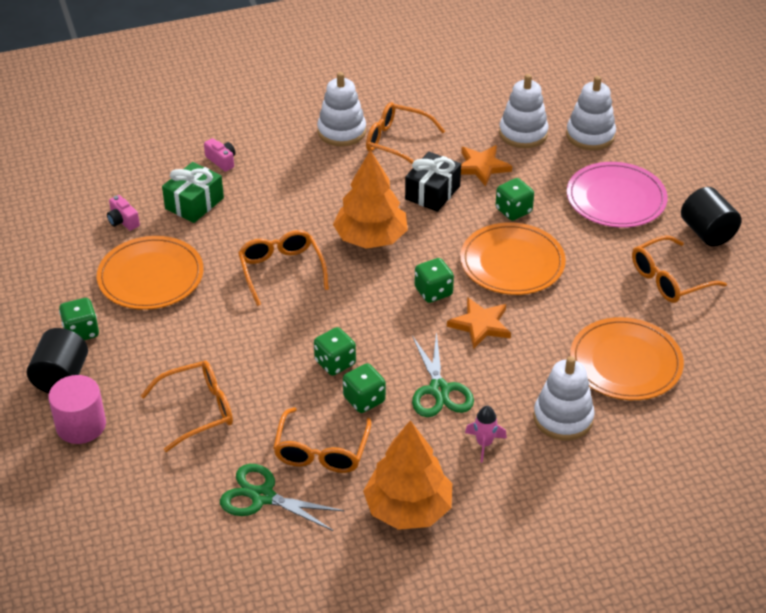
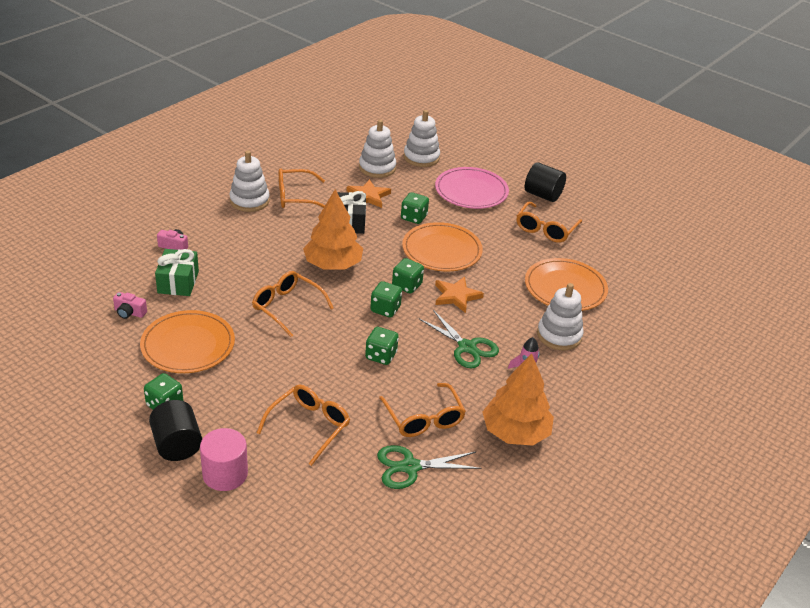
camera: 35 degrees left, 5 degrees down
green dice [343,363,386,413] -> green dice moved to [370,281,402,317]

